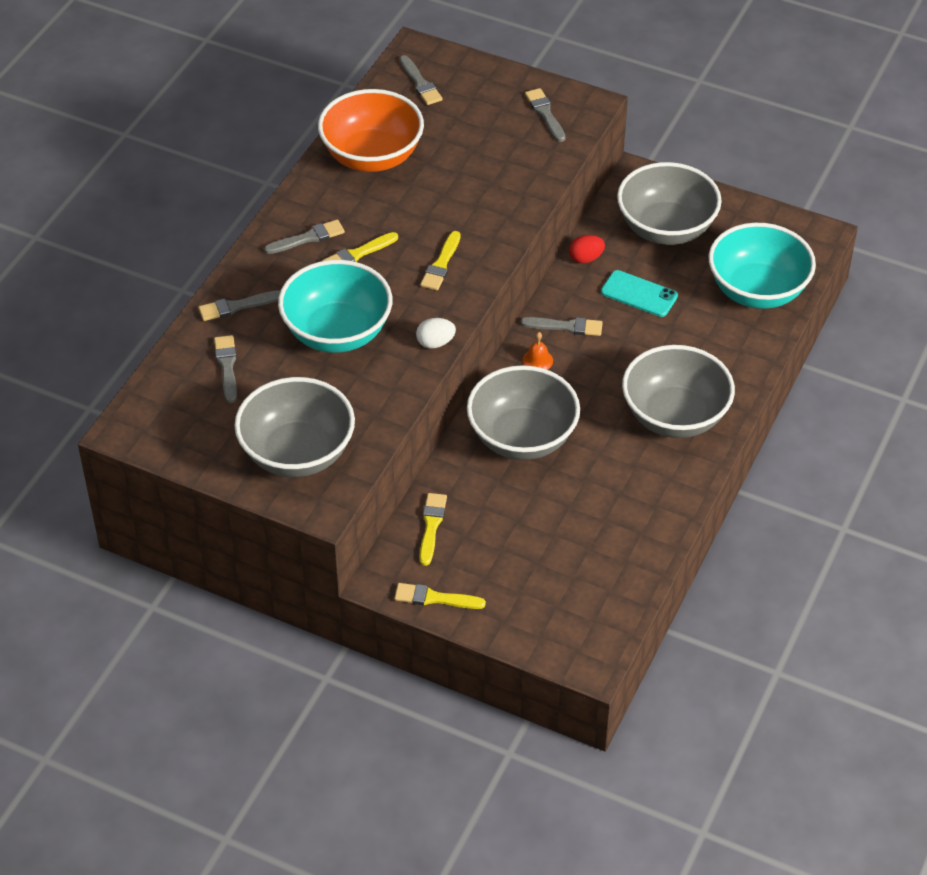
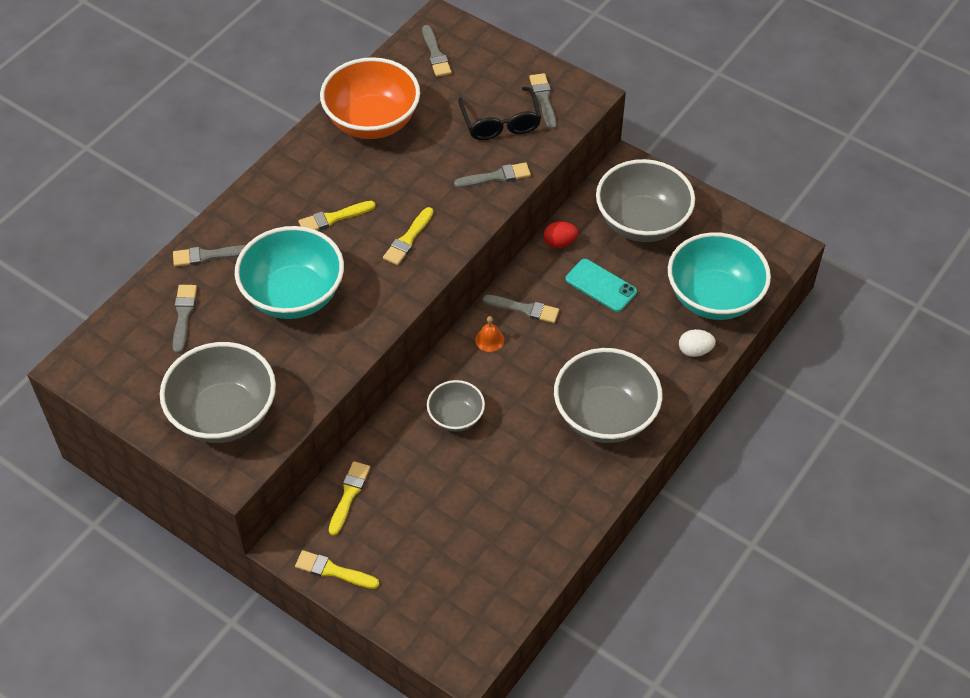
camera: 10 degrees right, 5 degrees up
grey brush [264,220,345,254] -> grey brush moved to [454,162,531,188]
white egg [416,318,456,348] -> white egg moved to [679,329,716,357]
grey bowl [467,365,580,460] -> grey bowl [427,380,485,432], size x0.54
none -> black glasses [458,87,541,140]

